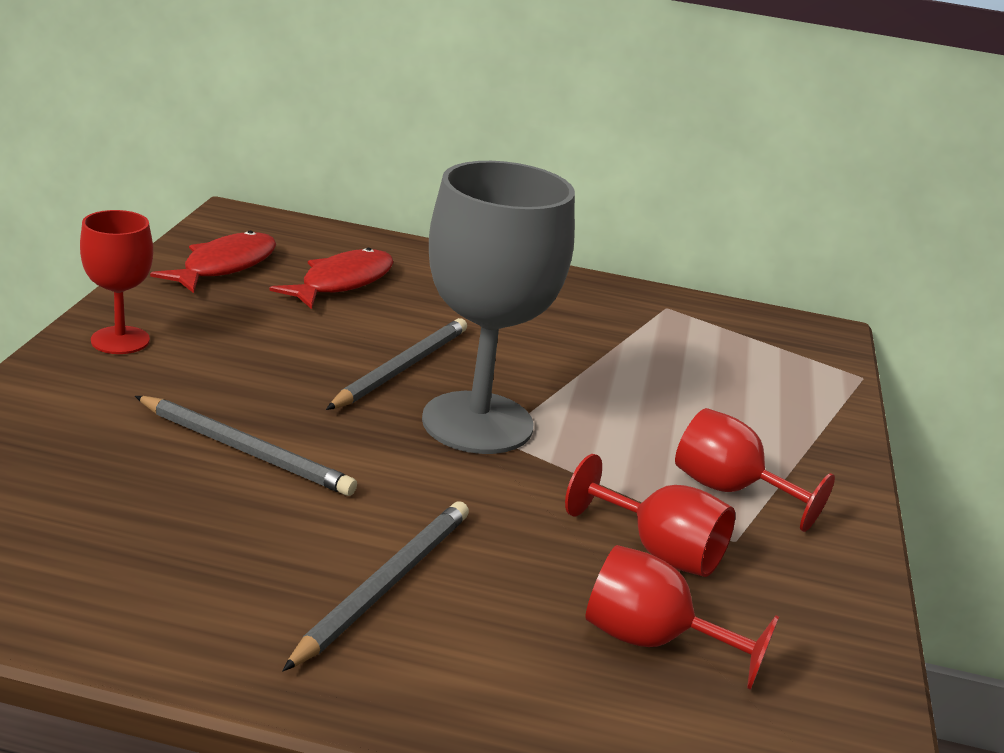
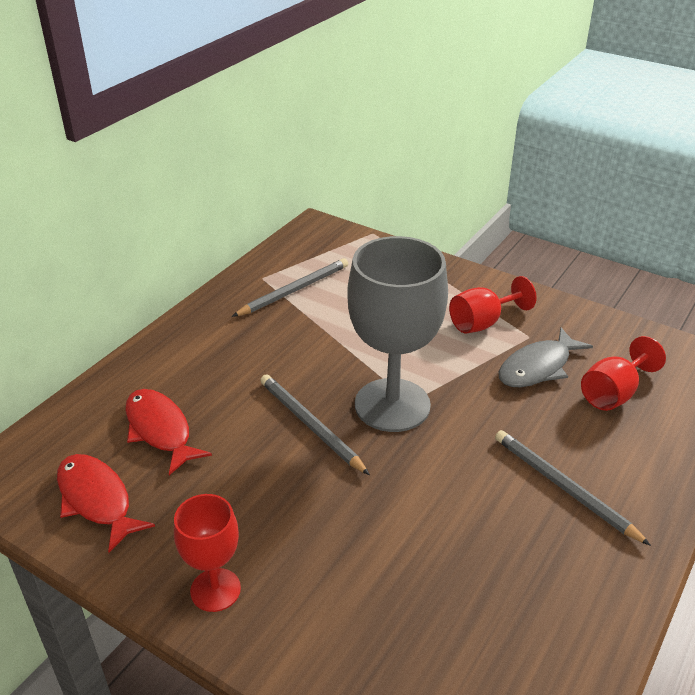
camera: 65 degrees left, 10 degrees up
grey pencil [135,396,357,496] -> grey pencil moved to [232,258,348,317]
red goblet [565,454,735,577] -> grey fish [498,328,593,387]

